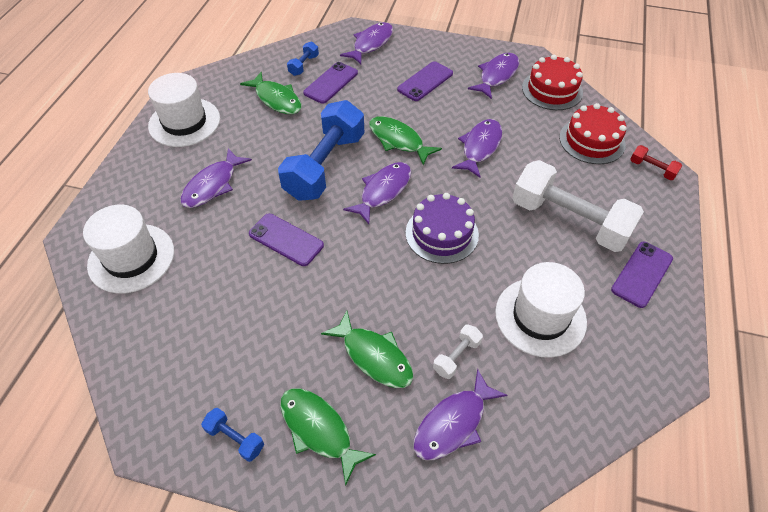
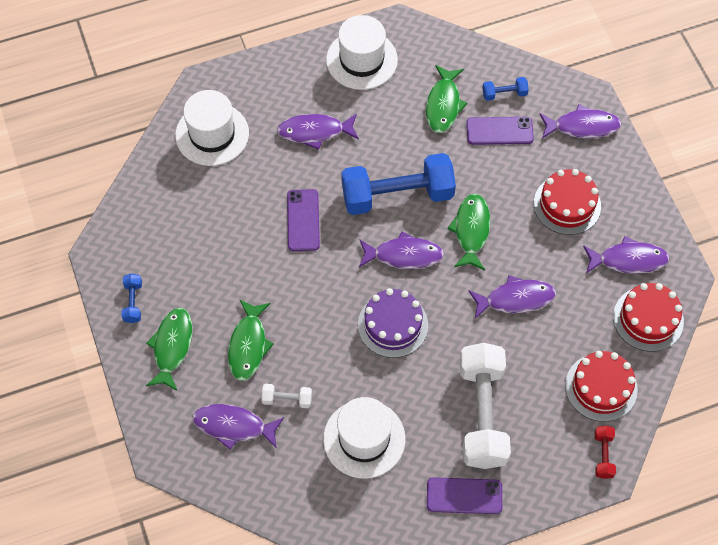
camera: 55 degrees right, 10 degrees up
purple phone [397,61,453,101] -> red cake [534,169,601,235]

